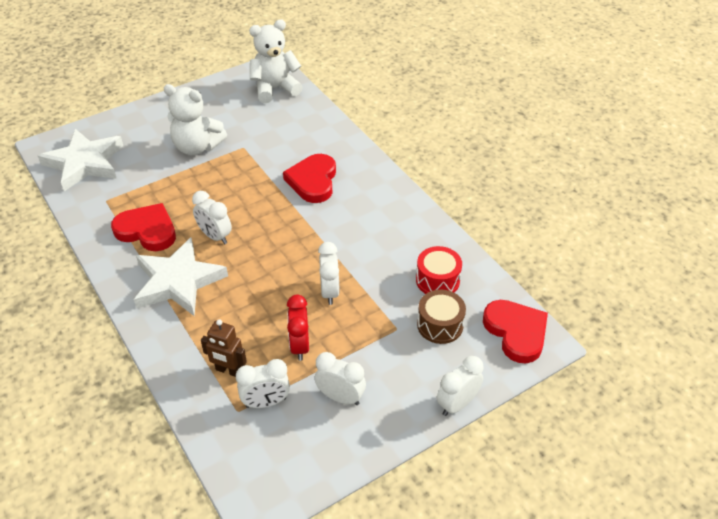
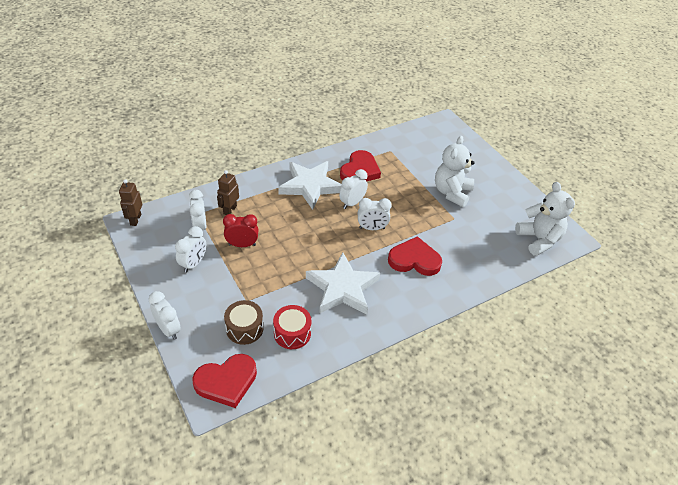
camera: 90 degrees right, 0 degrees up
white star [38,129,123,191] -> white star moved to [306,252,380,314]
white clock [318,242,340,305] -> white clock moved to [358,198,392,230]
none -> brown robot [119,179,142,226]

